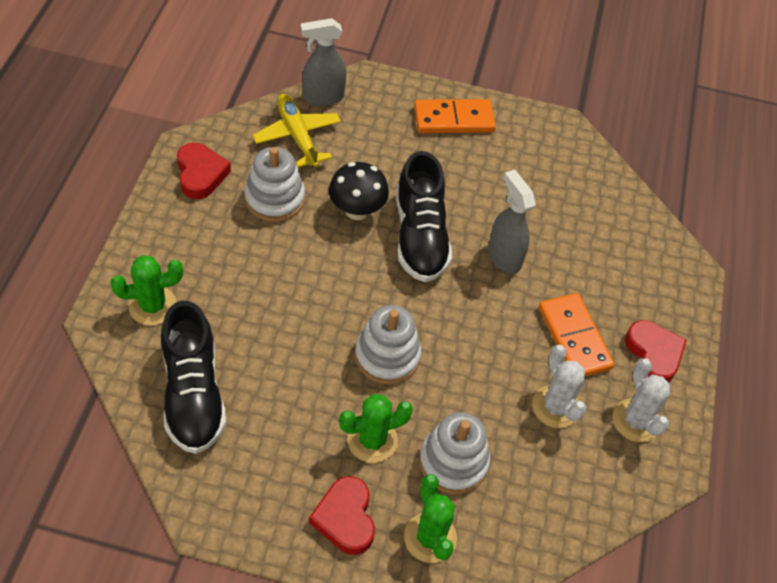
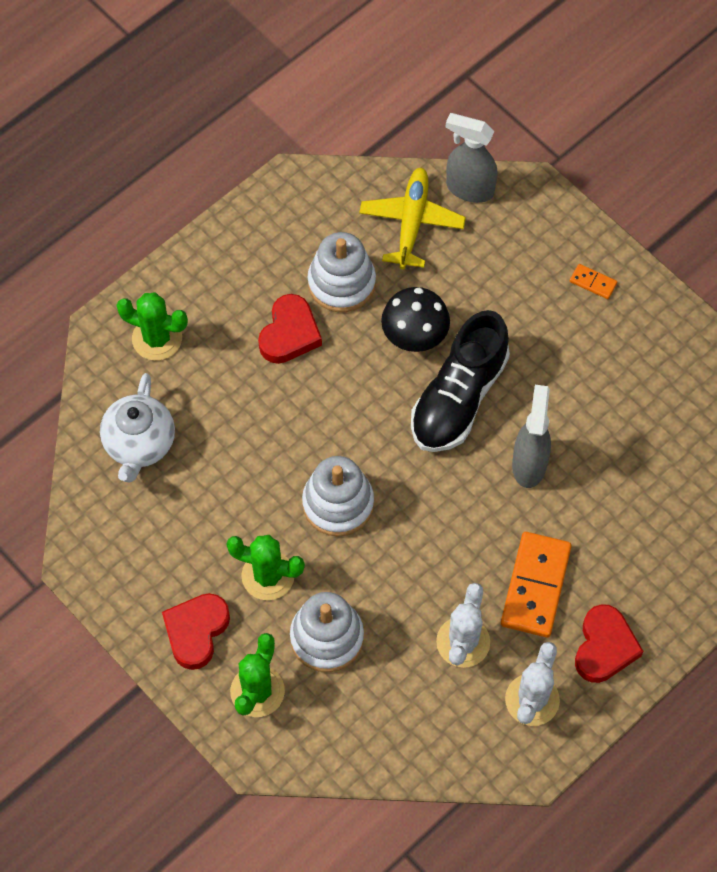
camera: 40 degrees right, 10 degrees up
black shoe [161,301,226,454] -> white teapot [100,373,175,483]
red heart [177,143,231,199] -> red heart moved to [258,294,322,364]
orange domino [414,99,496,133] -> orange domino [570,264,617,299], size x0.46

